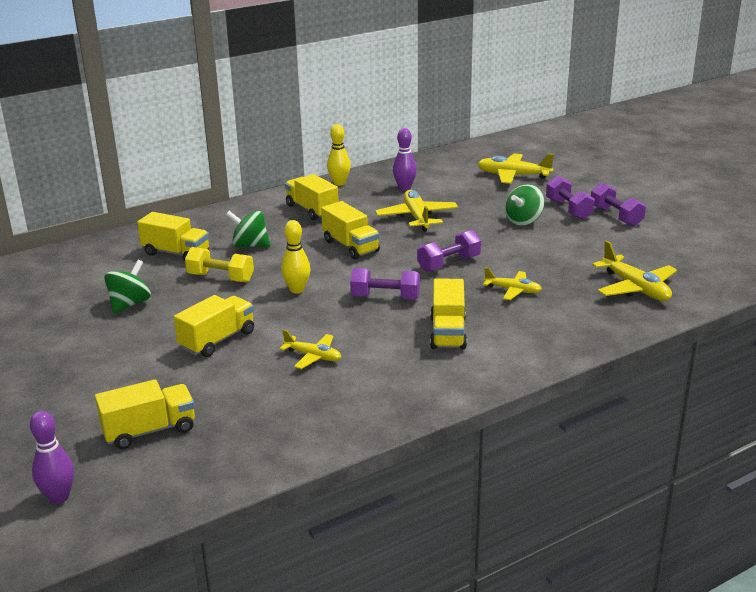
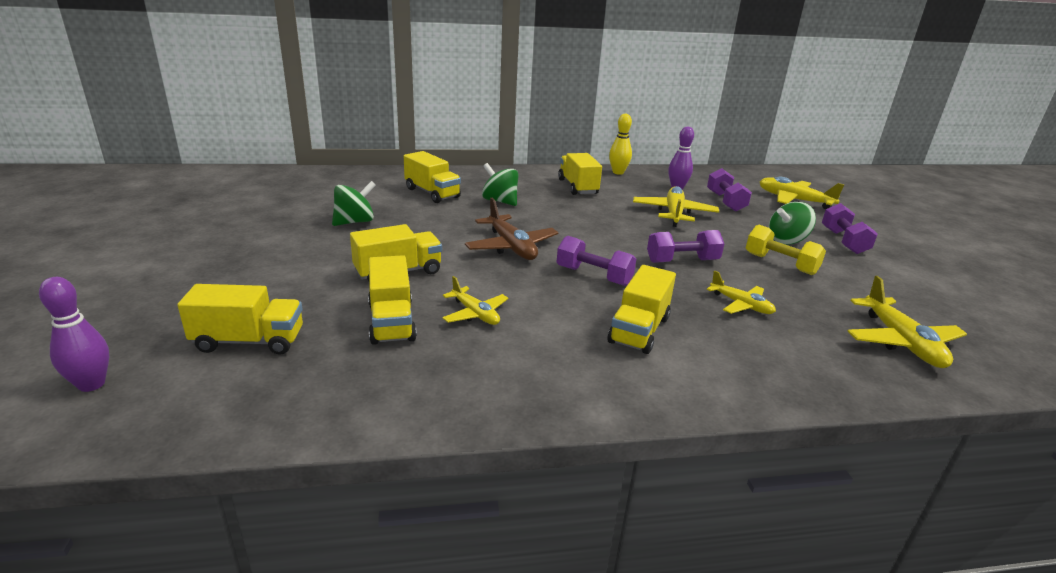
camera: 20 degrees right, 0 degrees up
yellow dumbbell [185,247,254,282] -> yellow dumbbell moved to [746,225,826,275]
yellow bowling pin [281,220,310,293] -> brown plane [465,198,558,260]
yellow truck [321,201,380,259] -> yellow truck moved to [368,255,417,345]
purple dumbbell [591,183,646,226] -> purple dumbbell moved to [707,168,752,212]

